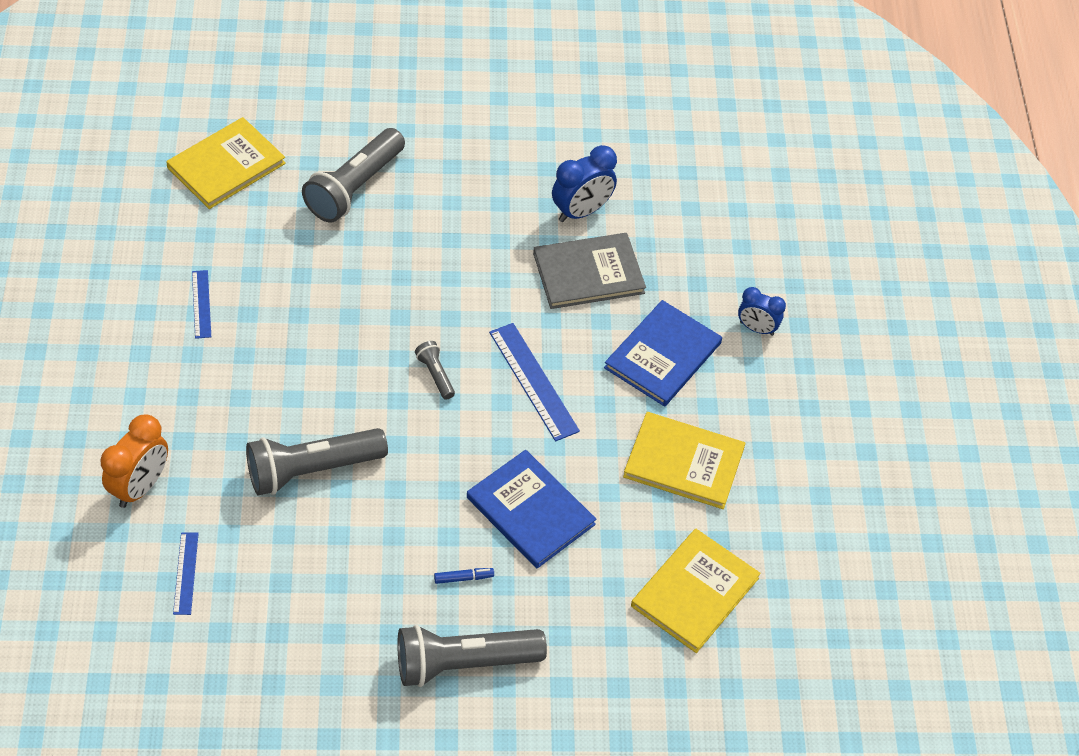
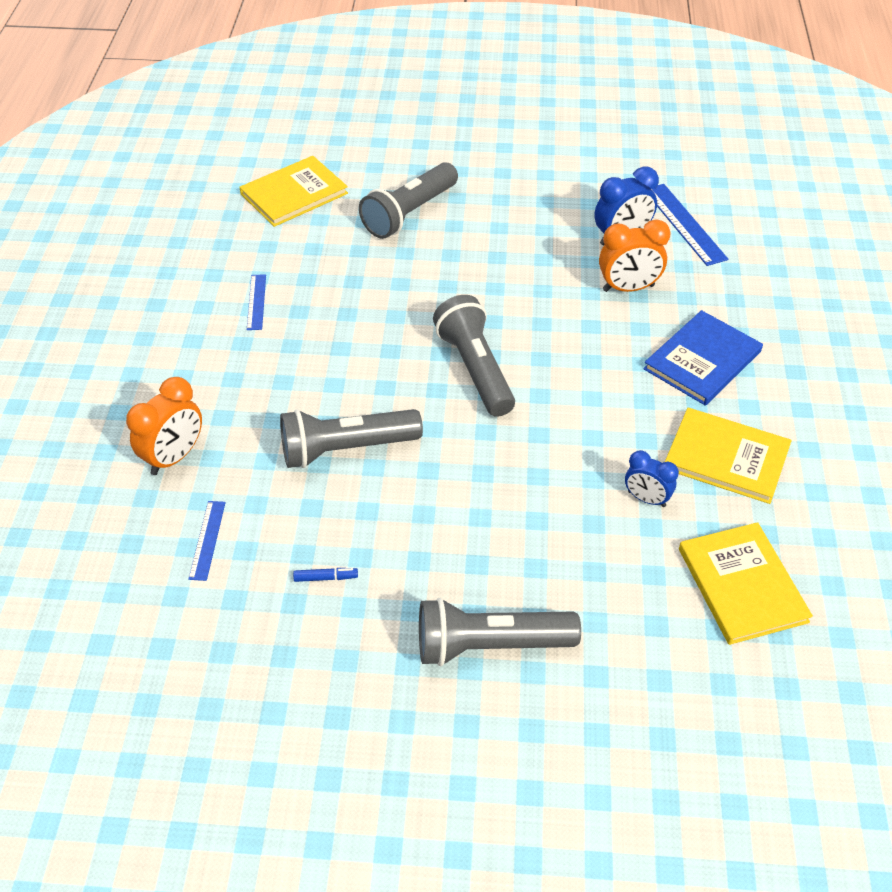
camera: 10 degrees right, 5 degrees down
grey flashlight [415,341,455,400] -> grey flashlight [433,295,515,417], size x2.16
blue marker [434,568,494,584] -> blue marker moved to [293,568,358,582]
blue book [467,450,596,569] -> none
blue ruler [489,323,580,441] -> blue ruler moved to [651,184,728,266]
grey book [533,233,646,309] -> orange clock [599,219,671,292]
yellow book [631,529,760,653] -> yellow book turned 60 degrees counterclockwise [679,522,813,645]
blue clock [738,287,786,336] -> blue clock moved to [625,450,679,507]

